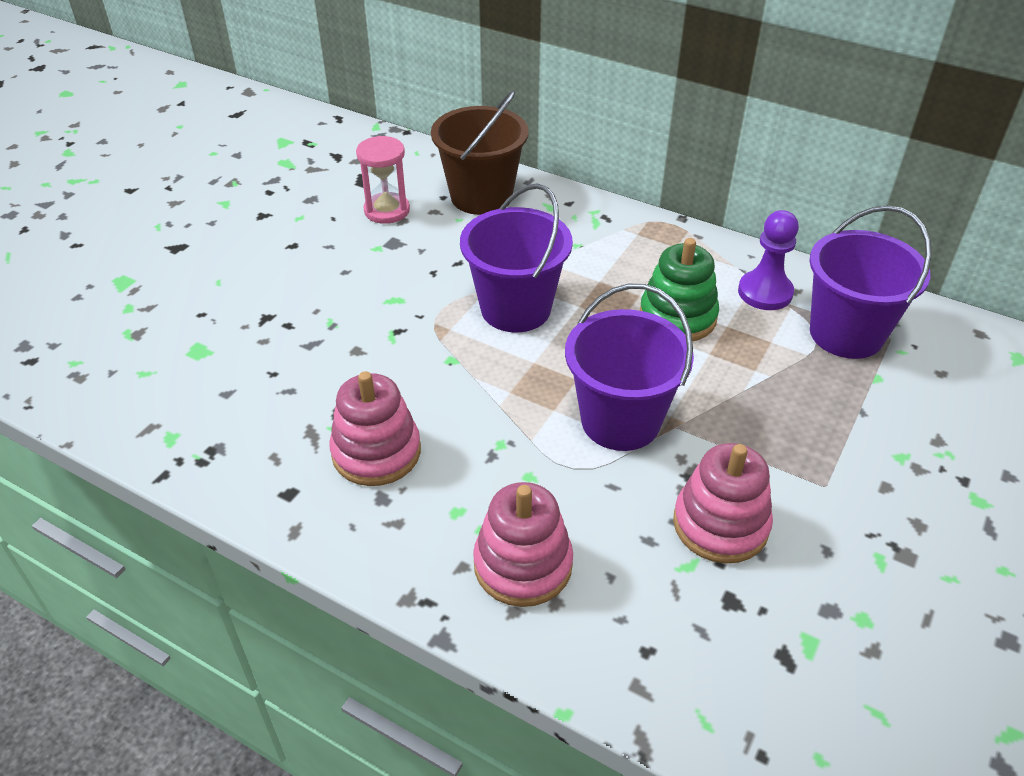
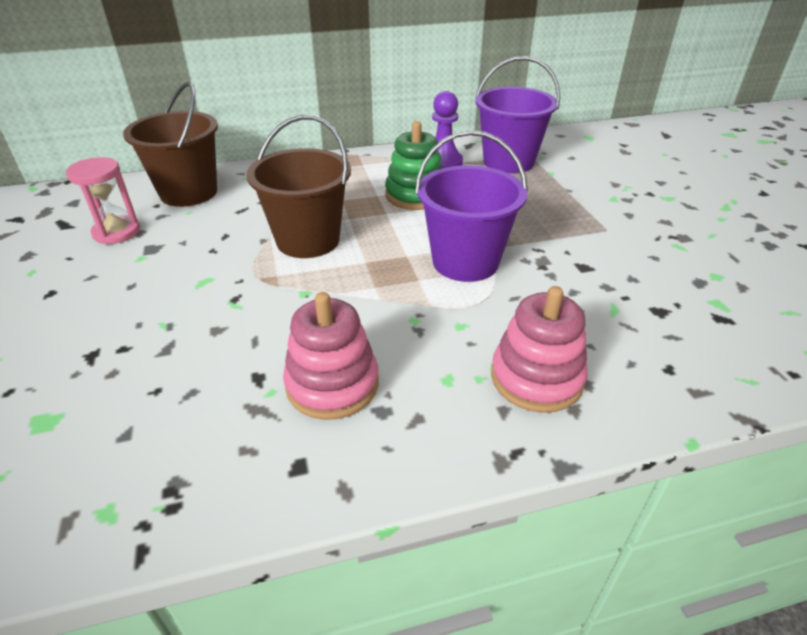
camera: 45 degrees left, 5 degrees down
purple bucket [460,184,573,332] -> brown bucket [247,115,351,258]
pink stacking toy [673,443,773,564] -> none

